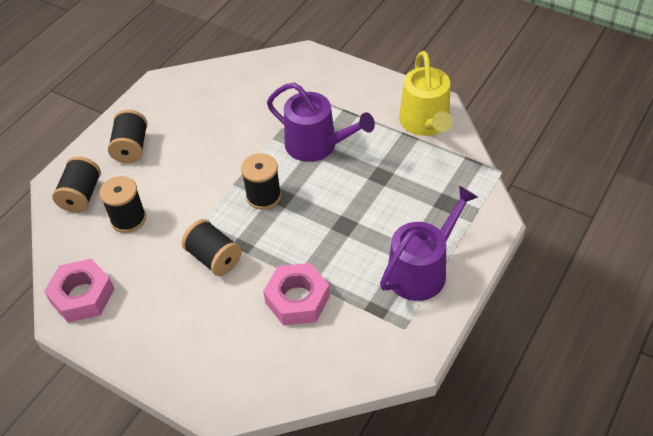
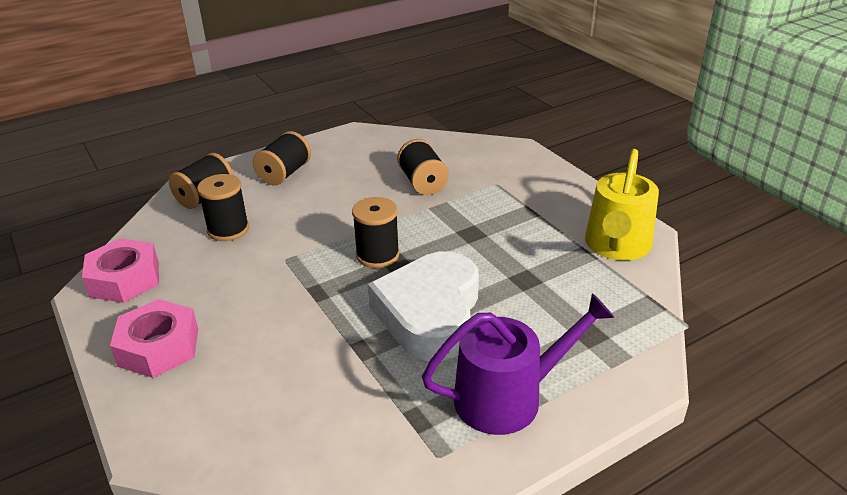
camera: 25 degrees right, 15 degrees down
black spool [182,219,242,276] -> black spool moved to [397,139,449,195]
pink nut [263,263,330,326] -> pink nut moved to [110,299,198,378]
purple watering can [267,83,375,162] -> none
none -> white heart [368,251,479,361]

